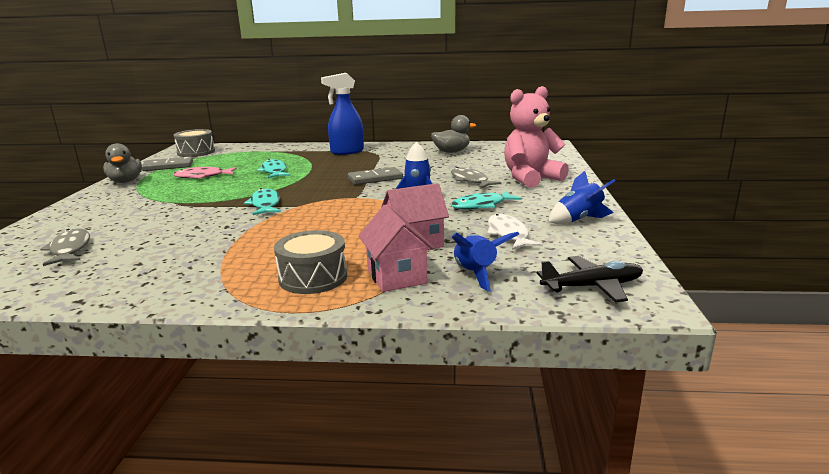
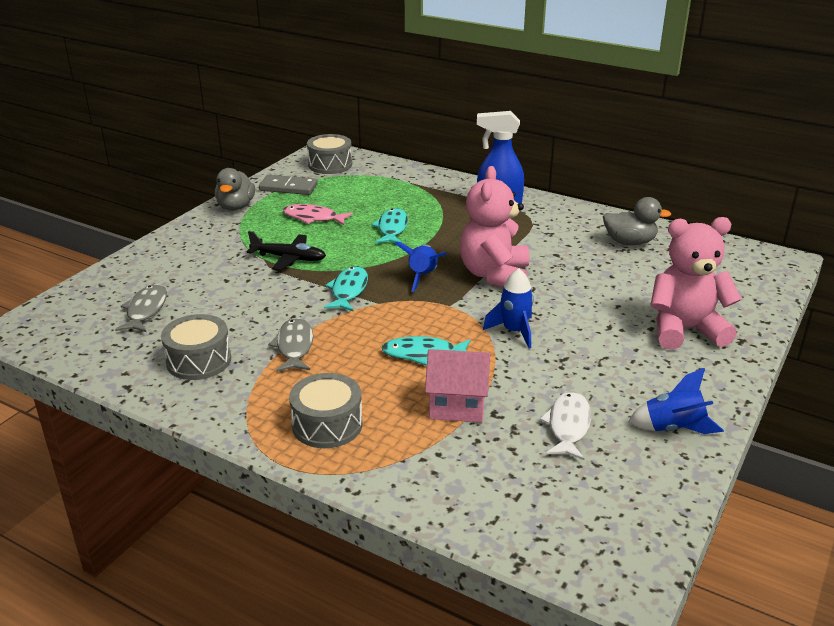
camera: 25 degrees right, 10 degrees up
grey domino [348,167,403,185] -> pink teddy bear [460,166,530,287]
pink house [359,205,434,292] -> none
grey fish [451,167,501,188] -> grey fish moved to [268,318,313,372]
turquoise fish [451,191,521,209] -> turquoise fish moved to [381,336,470,365]
blue rocket [452,232,519,291] -> blue rocket moved to [395,242,447,292]
black plane [537,256,643,303] -> black plane moved to [247,231,326,271]
none -> grey drum [161,314,231,380]

